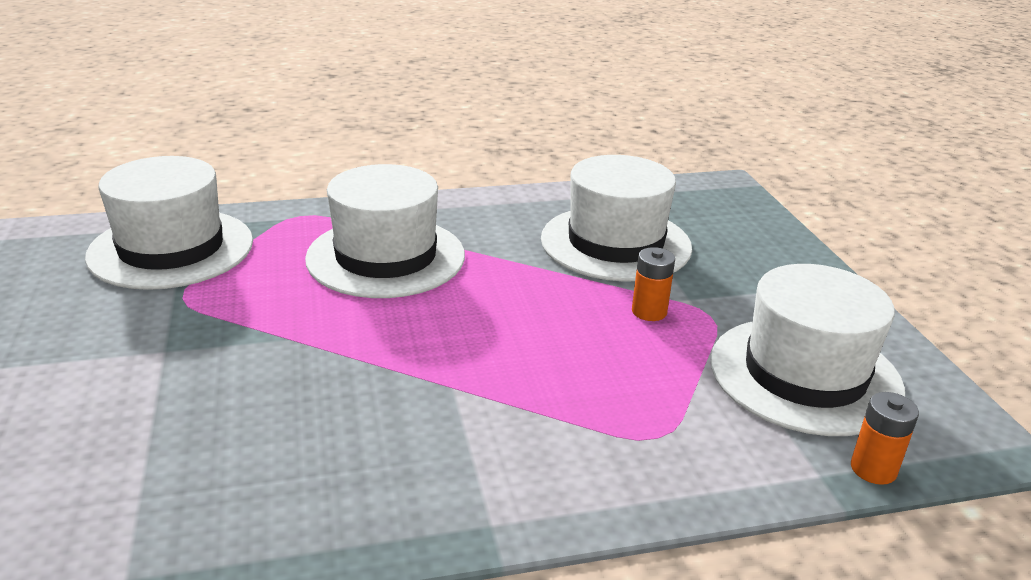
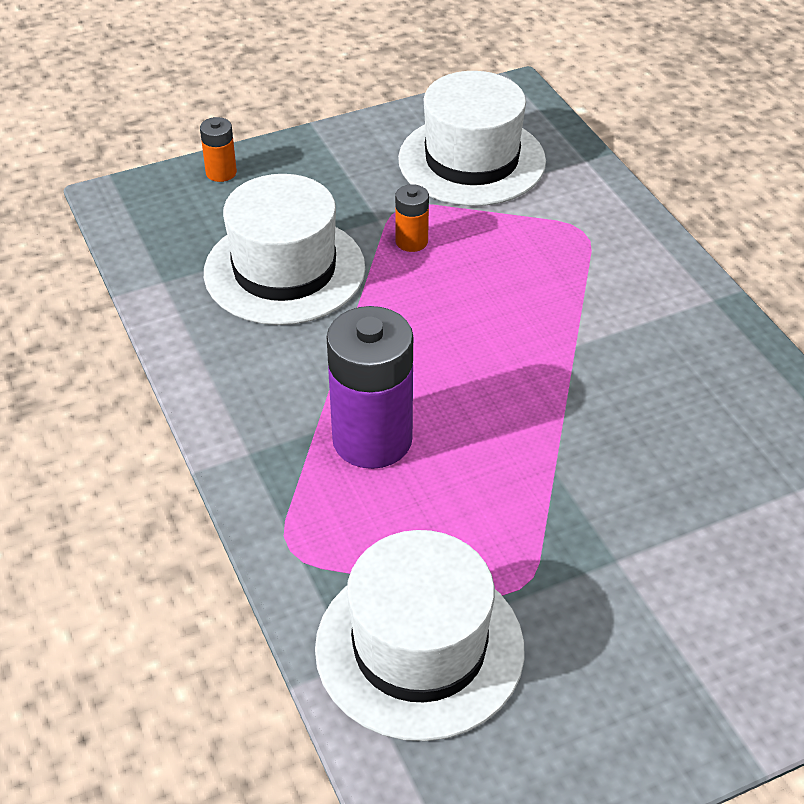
camera: 100 degrees left, 15 degrees up
white hat [305,164,465,298] -> purple battery [327,306,413,469]
orange battery [851,392,919,485] -> orange battery moved to [200,117,237,182]

